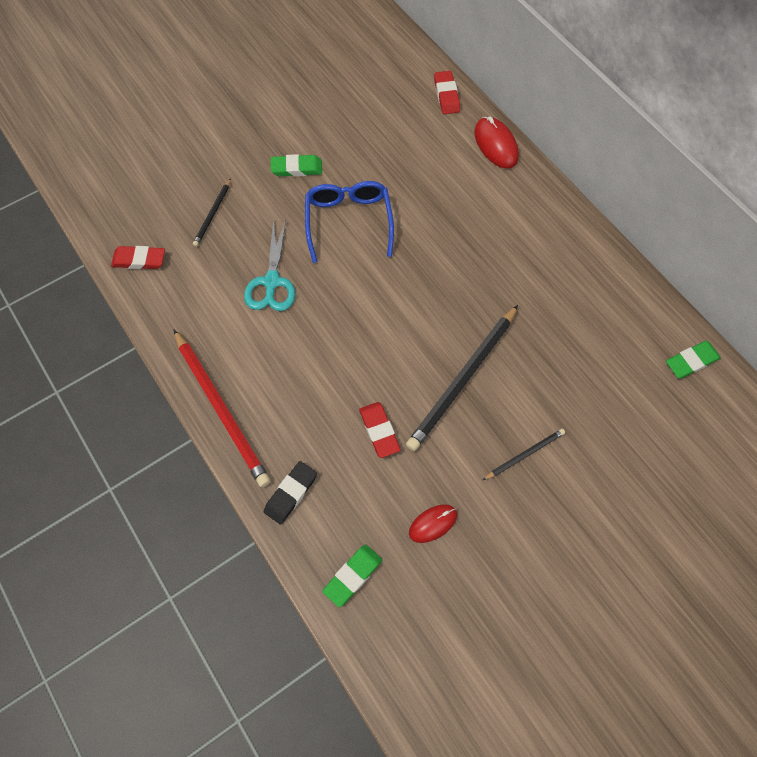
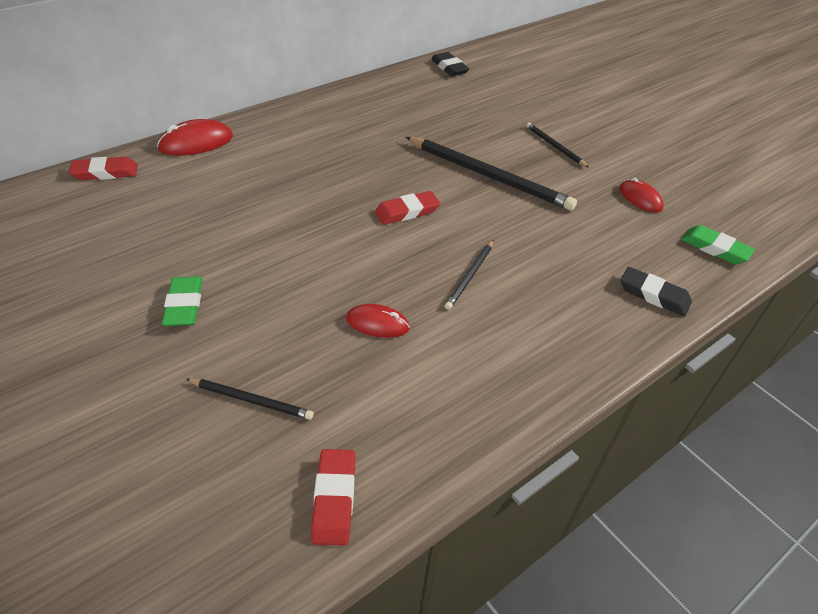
camera: 95 degrees left, 20 degrees down
red pencil [173,329,271,487] -> none
turquoise scissors [244,220,295,311] -> red mouse [346,304,410,338]
blue glasses [305,181,394,263] -> none
red eraser [359,402,401,458] -> red eraser moved to [375,191,440,225]
green eraser [666,341,721,379] -> black eraser [431,52,469,76]
none -> black pencil [445,240,494,310]

